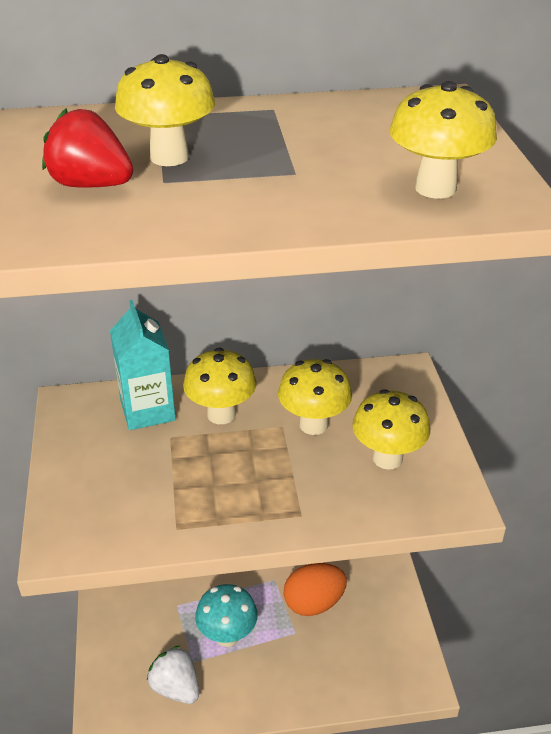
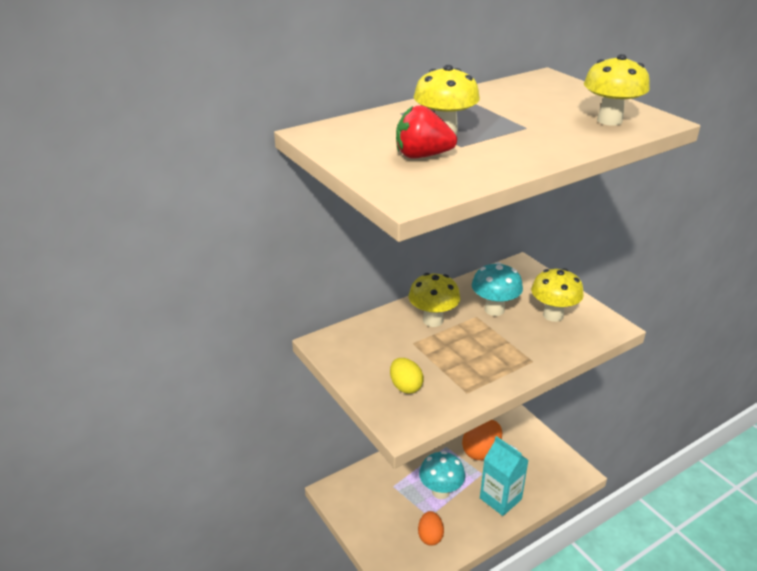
camera: 25 degrees left, 5 degrees down
turquoise carton [110,300,176,430] -> turquoise carton moved to [480,436,529,516]
white strawberry [147,646,199,704] -> orange egg [418,511,444,546]
yellow mushroom [278,359,352,435] -> turquoise mushroom [472,262,523,316]
none -> yellow egg [390,358,424,394]

